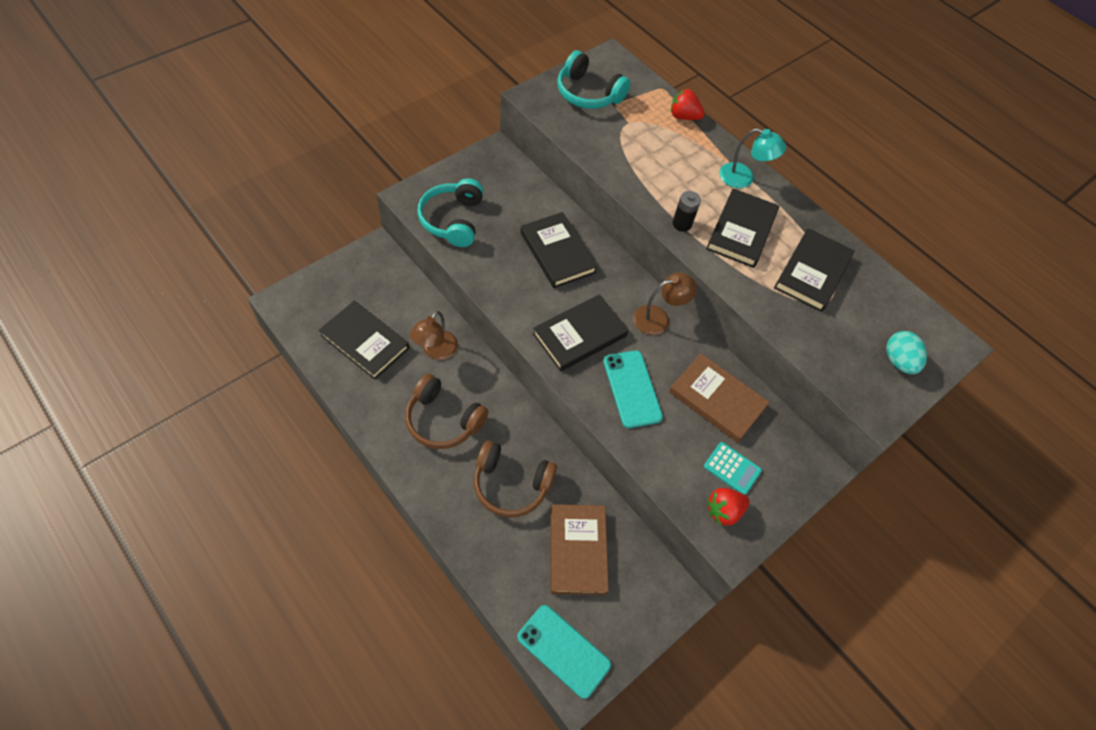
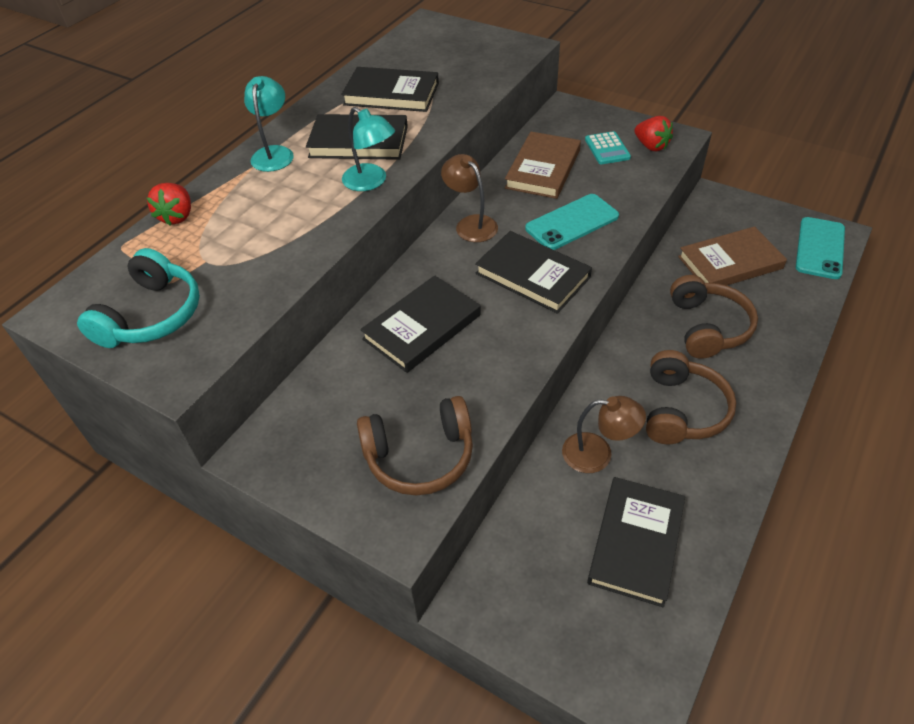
camera: 100 degrees left, 10 degrees down
turquoise headphones [417,178,484,247] -> brown headphones [357,396,473,495]
black battery [672,191,701,232] -> turquoise lamp [342,107,395,191]
turquoise calculator [704,442,762,495] -> turquoise calculator turned 150 degrees clockwise [585,131,631,164]
turquoise egg [886,331,927,374] -> none

